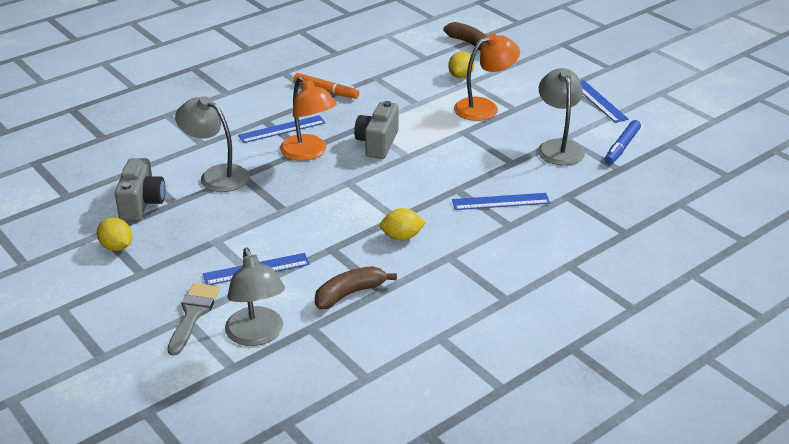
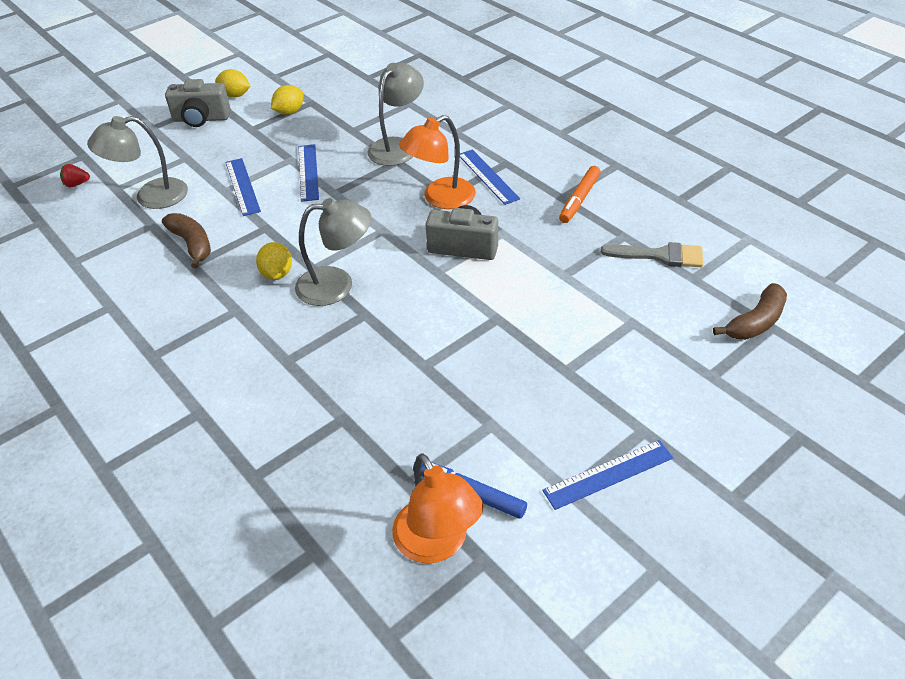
camera: 90 degrees right, 10 degrees up
grey camera [115,158,165,221] -> grey camera moved to [165,79,231,127]
grey brush [168,283,220,356] -> grey brush moved to [601,242,703,267]
yellow lemon [448,51,475,78] -> yellow lemon moved to [215,69,250,98]
blue ruler [452,193,550,210] -> blue ruler moved to [299,144,319,202]
orange lamp [454,33,520,121] -> orange lamp moved to [392,453,483,564]
grey lamp [538,68,585,165] -> grey lamp moved to [295,198,371,306]
none -> red strawberry [60,164,90,187]

